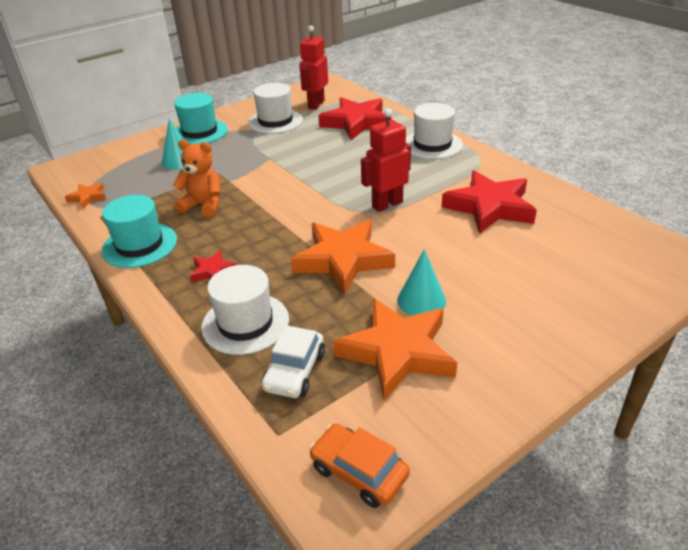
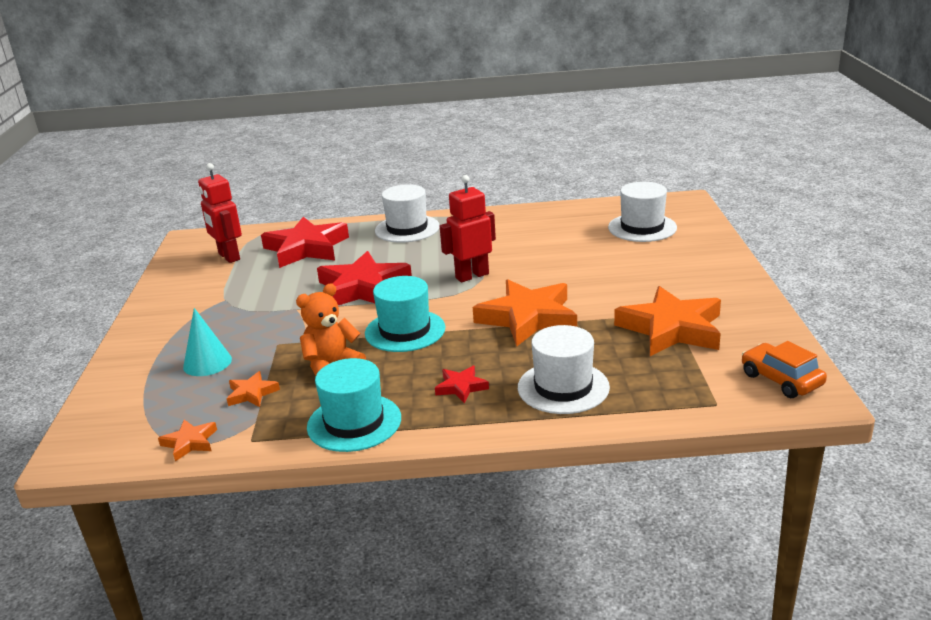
camera: 55 degrees left, 10 degrees down
turquoise hat [174,93,228,145] -> turquoise hat moved to [365,276,445,352]
white hat [248,83,303,134] -> white hat moved to [608,182,677,242]
white car [262,325,325,398] -> none
orange car [309,424,410,508] -> orange car turned 75 degrees clockwise [742,341,827,398]
red robot [361,109,411,212] -> red robot turned 60 degrees clockwise [440,175,496,282]
turquoise cone [397,249,446,316] -> none
red star [442,170,537,234] -> red star moved to [317,251,412,305]
none -> orange star [227,371,280,407]

